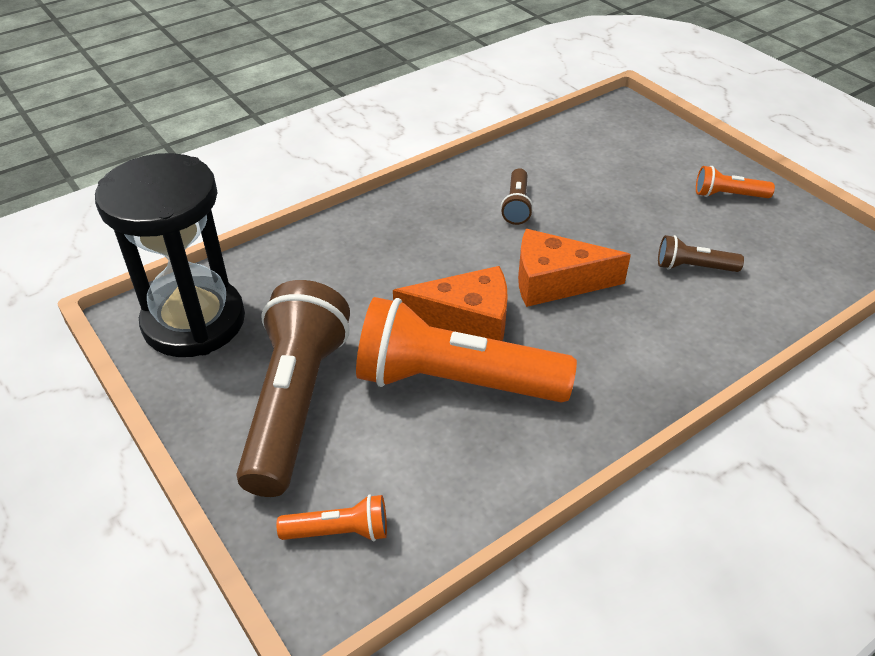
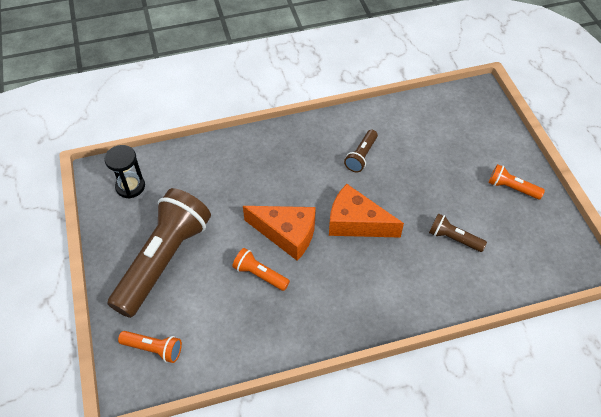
camera: 20 degrees right, 10 degrees up
black hourglass [95,153,245,357] -> black hourglass [104,145,145,199], size x0.47
orange flashlight [356,297,577,403] -> orange flashlight [232,248,290,291], size x0.44

